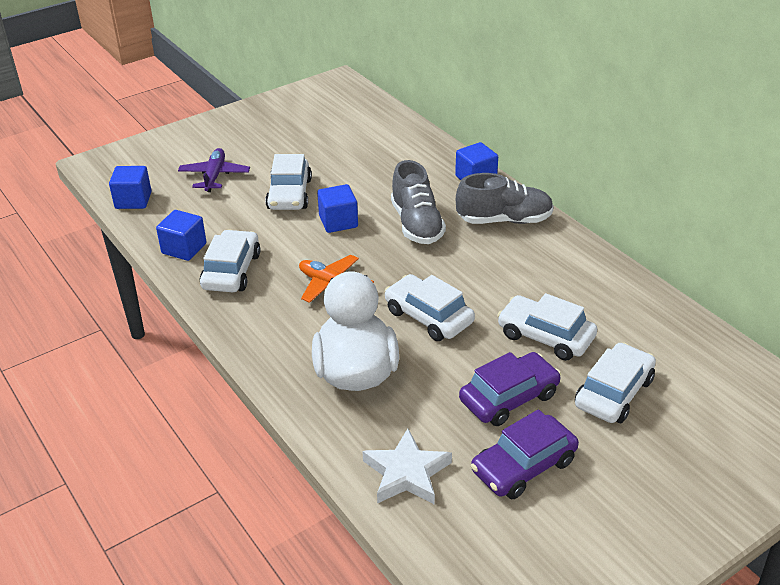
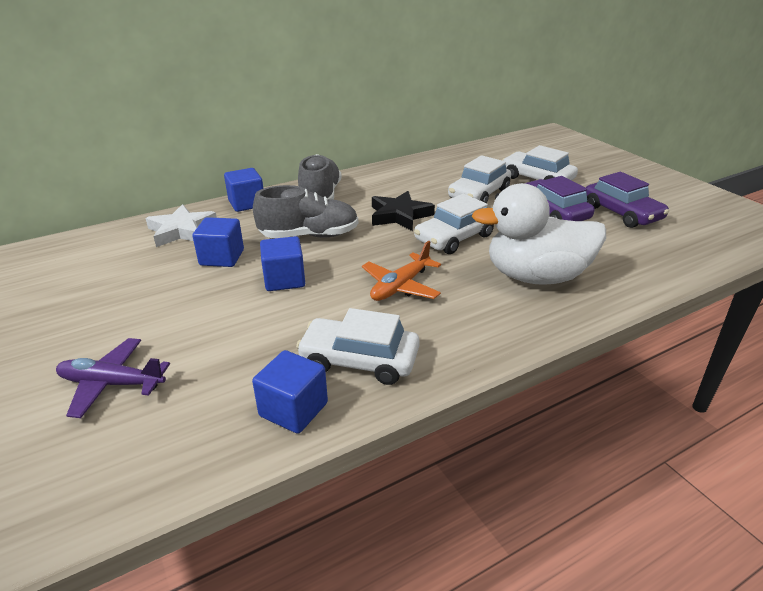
camera: 85 degrees left, 5 degrees down
blue cube [109,166,152,209] -> blue cube moved to [192,217,244,267]
white car [265,154,312,210] -> none
white star [362,429,452,505] -> white star moved to [145,204,217,247]
none -> black star [372,191,435,231]

